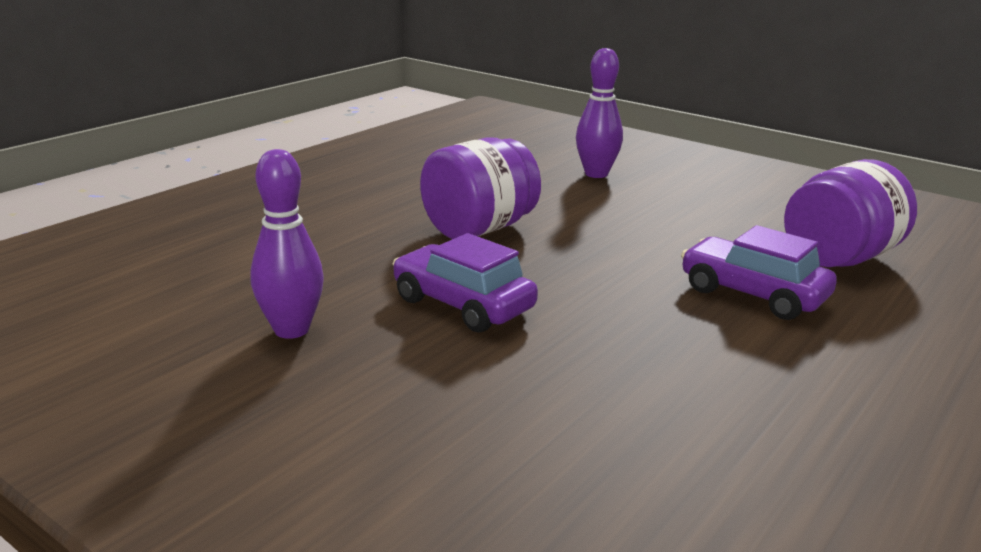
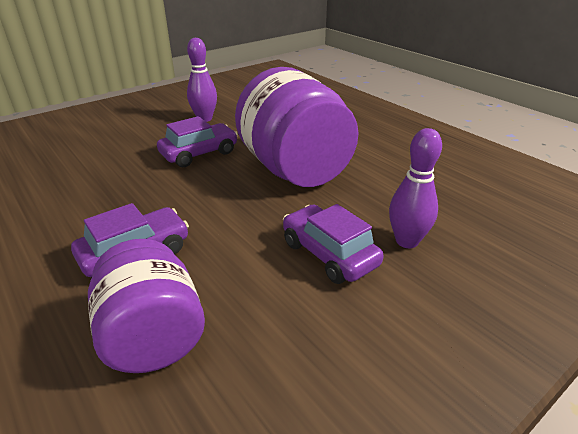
camera: 105 degrees right, 10 degrees up
purple jar [420,137,541,239] -> purple jar [235,67,359,187], size x1.57
none -> purple car [283,204,383,284]

